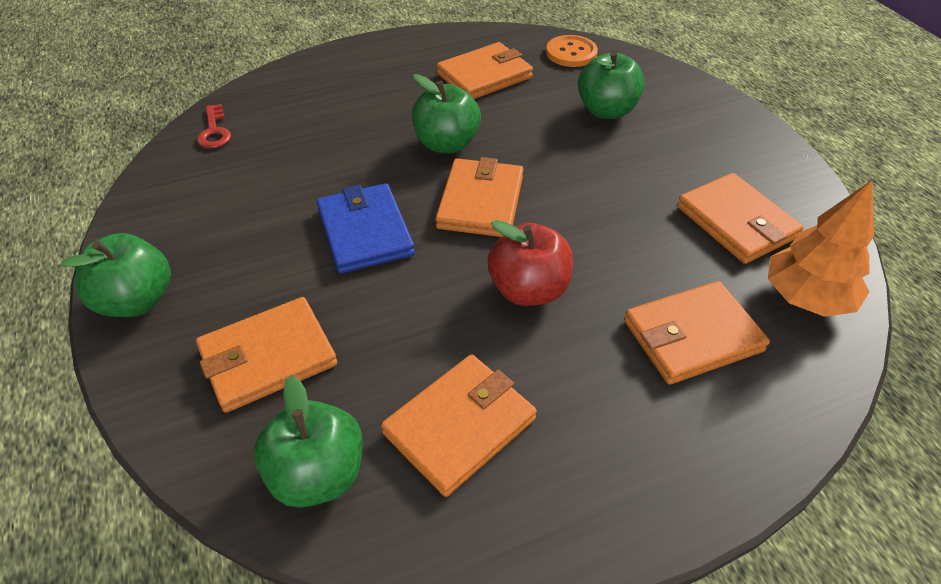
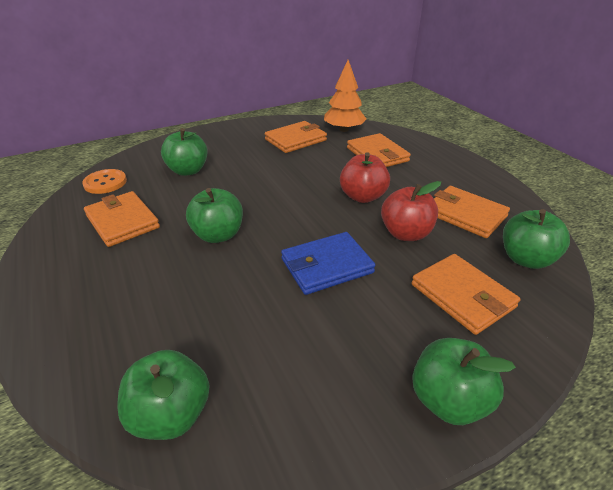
camera: 95 degrees left, 10 degrees down
red key [197,104,231,148] -> green apple [117,350,209,440]
orange wallet [435,157,523,237] -> none
none -> red apple [381,181,441,241]

